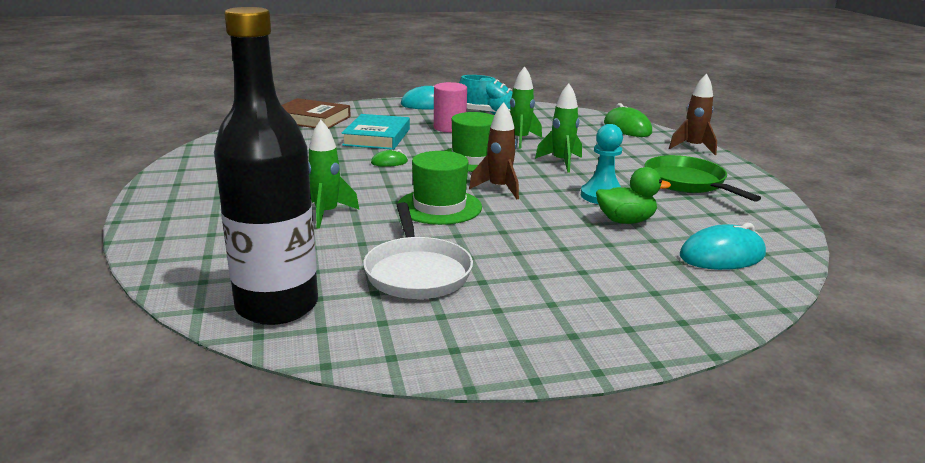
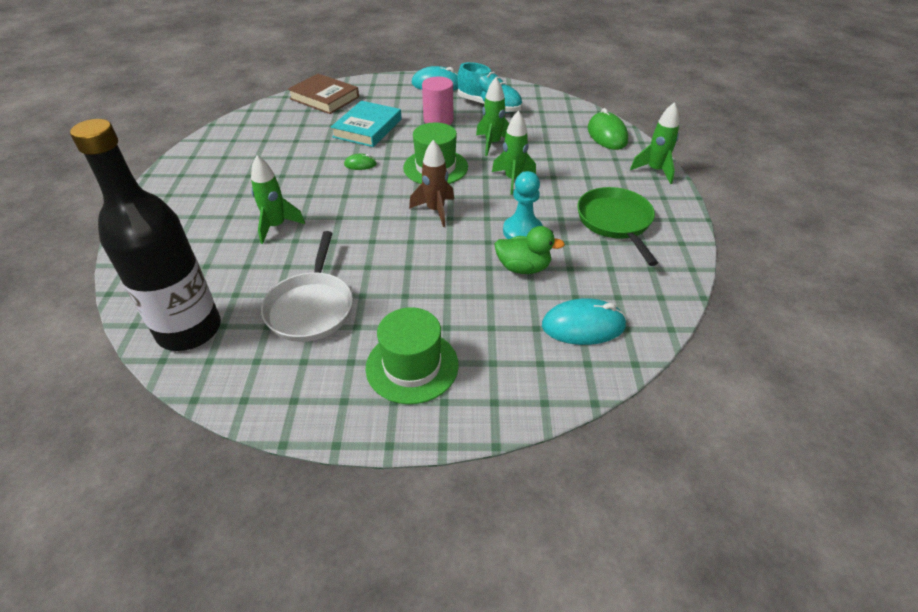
camera: 15 degrees right, 20 degrees up
green hat [398,151,482,225] -> green hat moved to [365,307,459,404]
brown rocket [669,73,717,155] -> green rocket [630,102,679,184]

